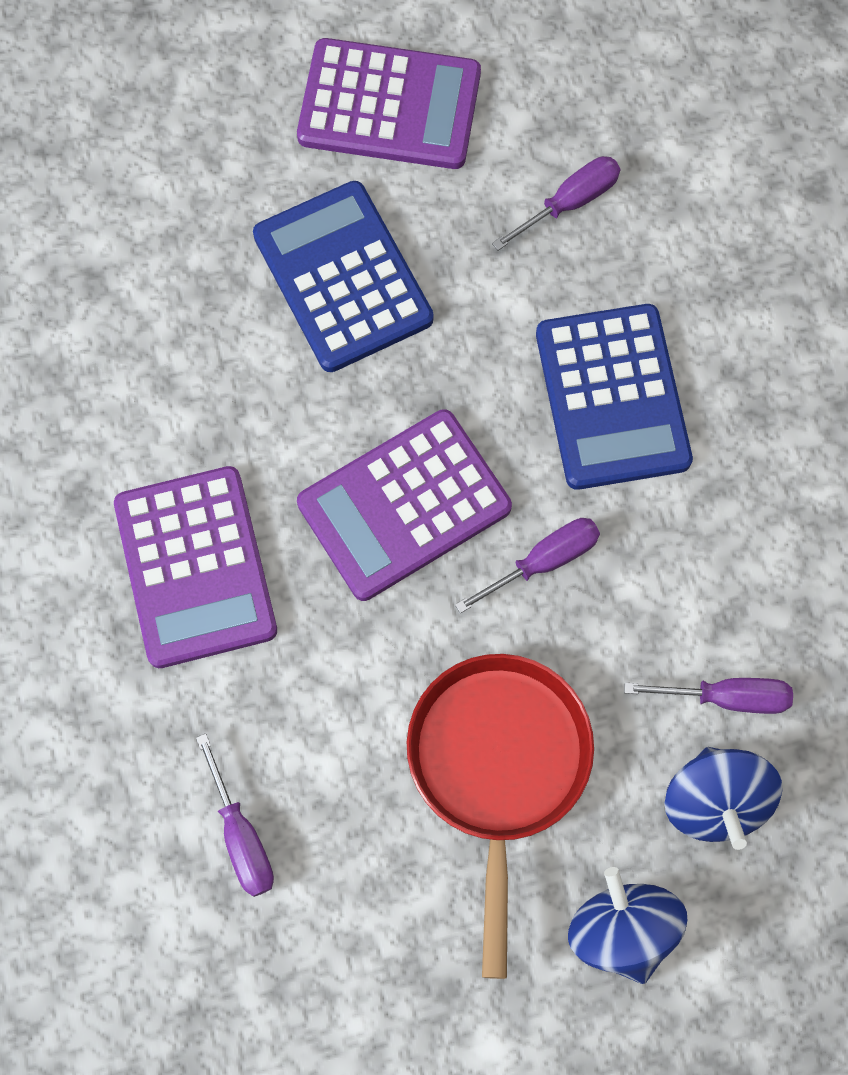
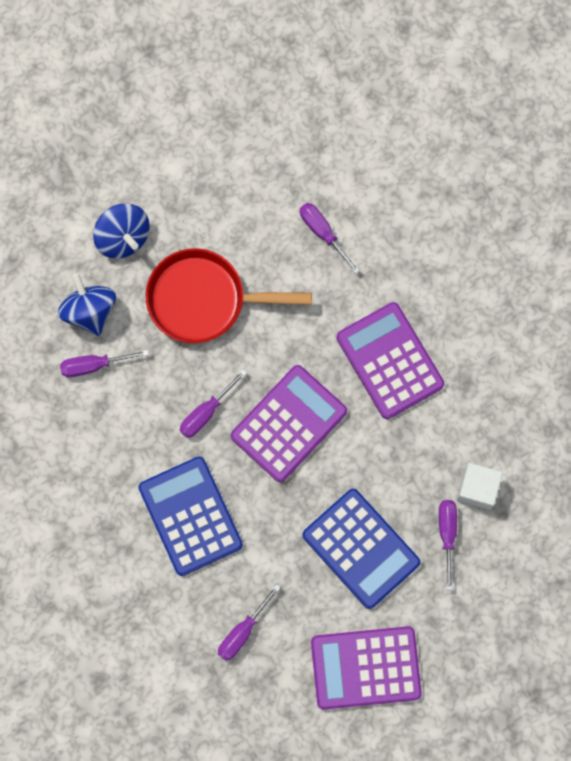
camera: 165 degrees right, 5 degrees up
red pan [407,654,594,979] -> red pan turned 105 degrees clockwise [146,248,312,343]
none -> purple screwdriver [439,500,457,591]
none -> white cube [457,463,503,510]

